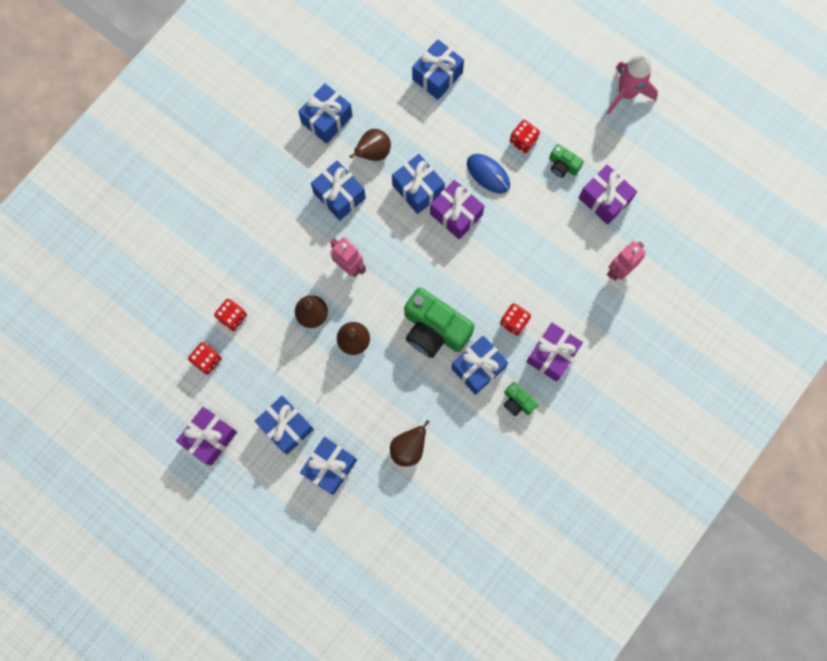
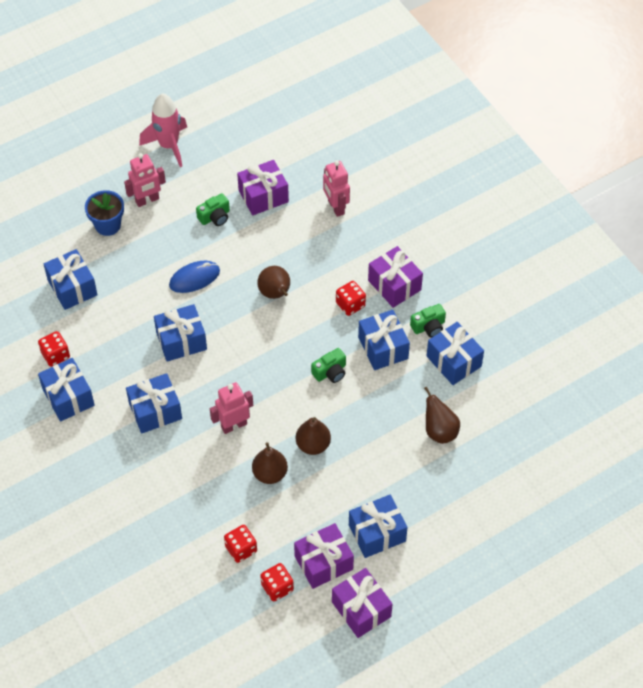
camera: 70 degrees left, 20 degrees down
blue gift [300,437,357,495] -> blue gift moved to [427,322,484,385]
brown pear [349,129,391,161] -> brown pear moved to [257,266,290,299]
green camera [404,288,475,358] -> green camera [311,348,346,383], size x0.49
purple gift [430,180,484,240] -> purple gift moved to [294,523,354,589]
red dice [510,120,540,153] -> red dice moved to [38,331,70,367]
none -> blue flower pot [85,190,124,236]
none -> pink robot [124,153,166,207]

